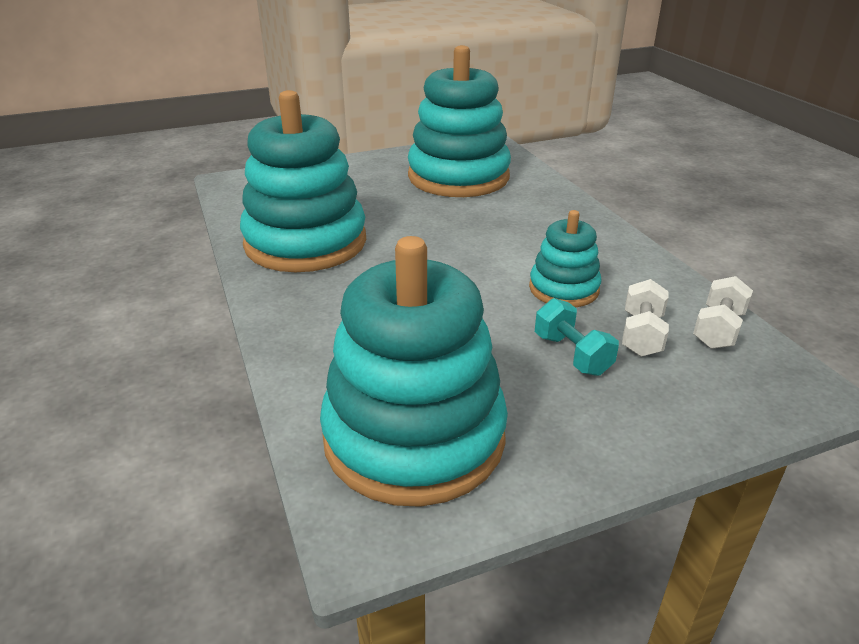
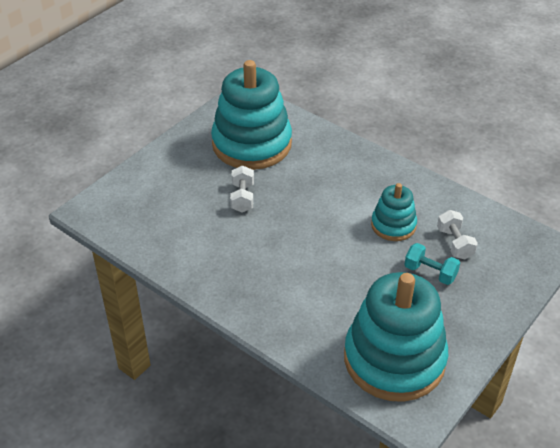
camera: 30 degrees left, 10 degrees up
turquoise stacking toy [240,90,366,272] -> none
white dumbbell [693,276,753,349] -> white dumbbell moved to [230,165,254,212]

